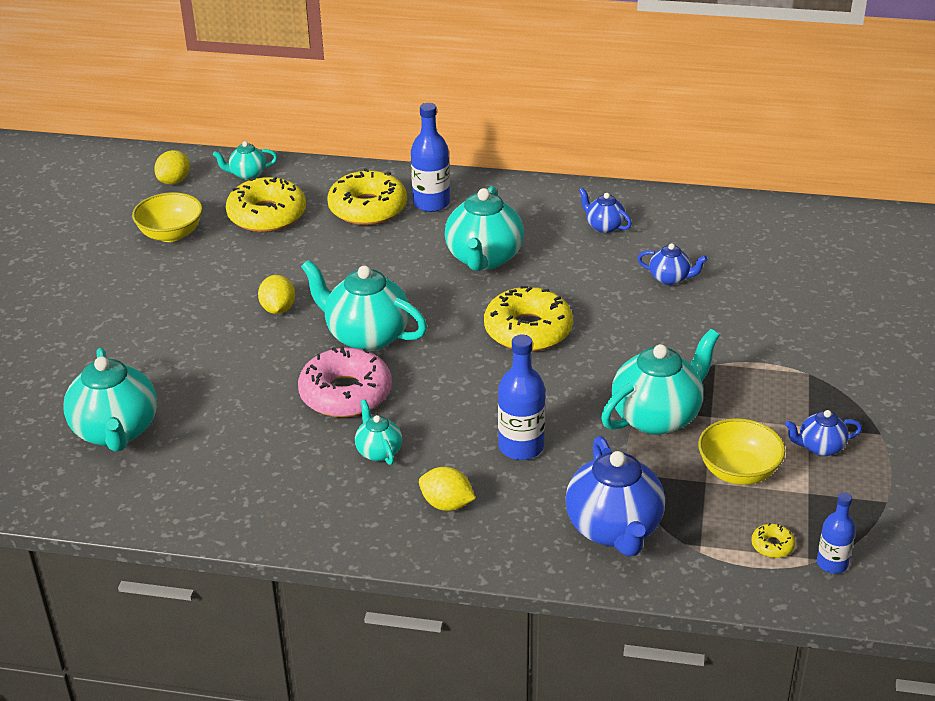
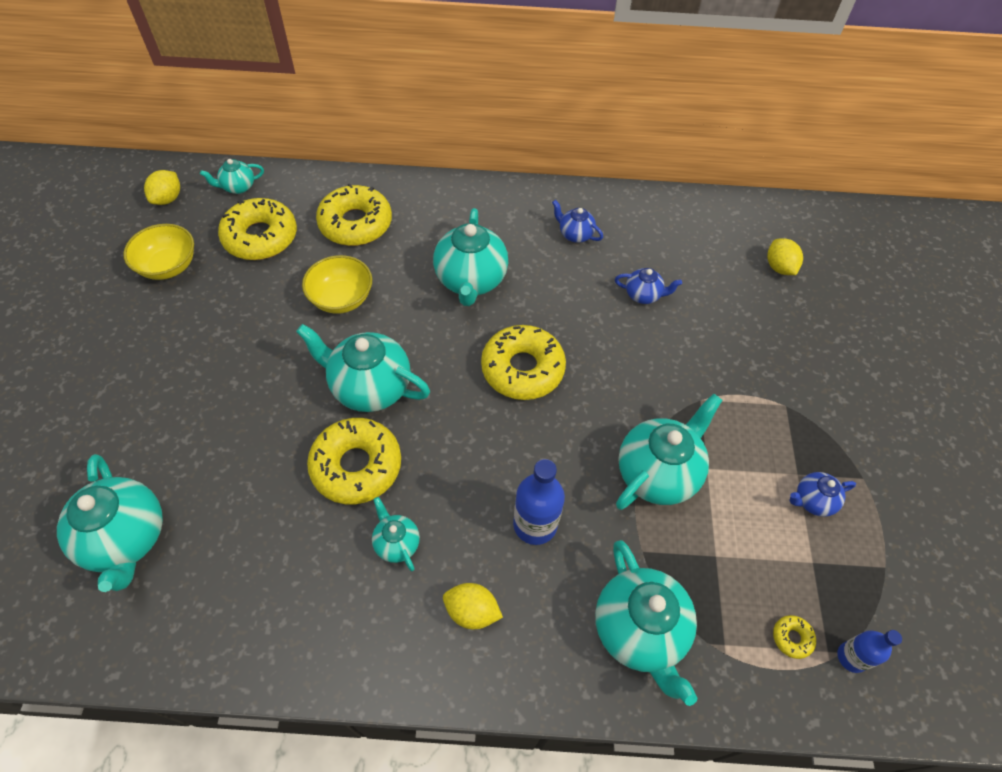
camera: 10 degrees left, 20 degrees up
yellow lemon [258,275,295,314] -> yellow lemon moved to [767,238,803,275]
pink donut [298,346,392,418] -> yellow donut [307,418,401,504]
blue bottle [411,103,450,212] -> none
blue teapot [565,436,665,556] -> turquoise teapot [595,540,697,706]
yellow bowl [698,418,785,485] -> yellow bowl moved to [302,255,372,314]

